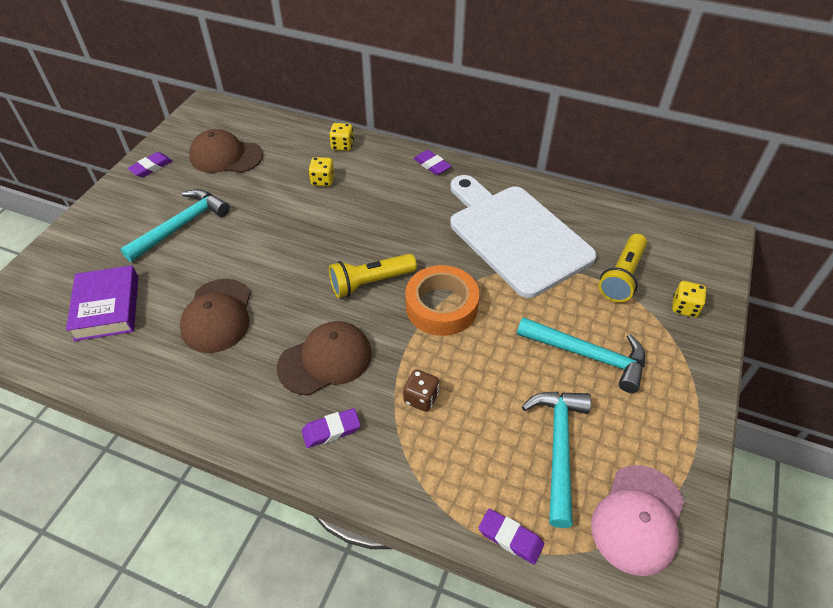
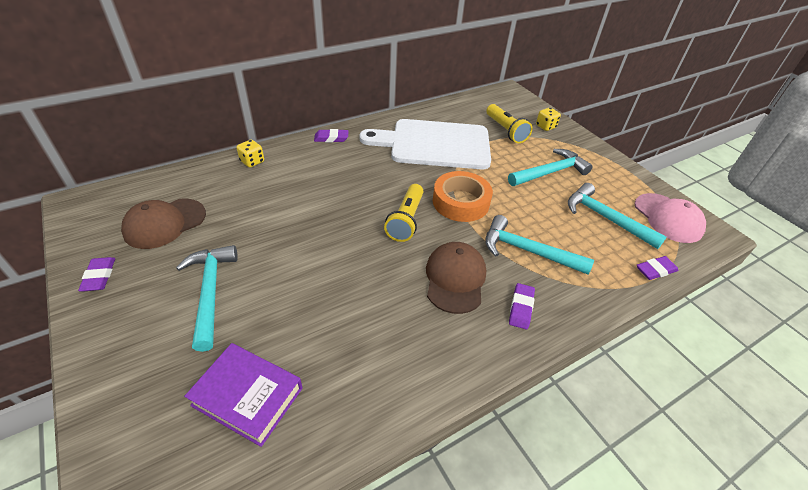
camera: 55 degrees left, 5 degrees down
brown cap [180,279,251,353] -> none
yellow dice [308,157,334,186] -> none
brown dice [403,369,439,412] -> turquoise hammer [485,215,594,275]

